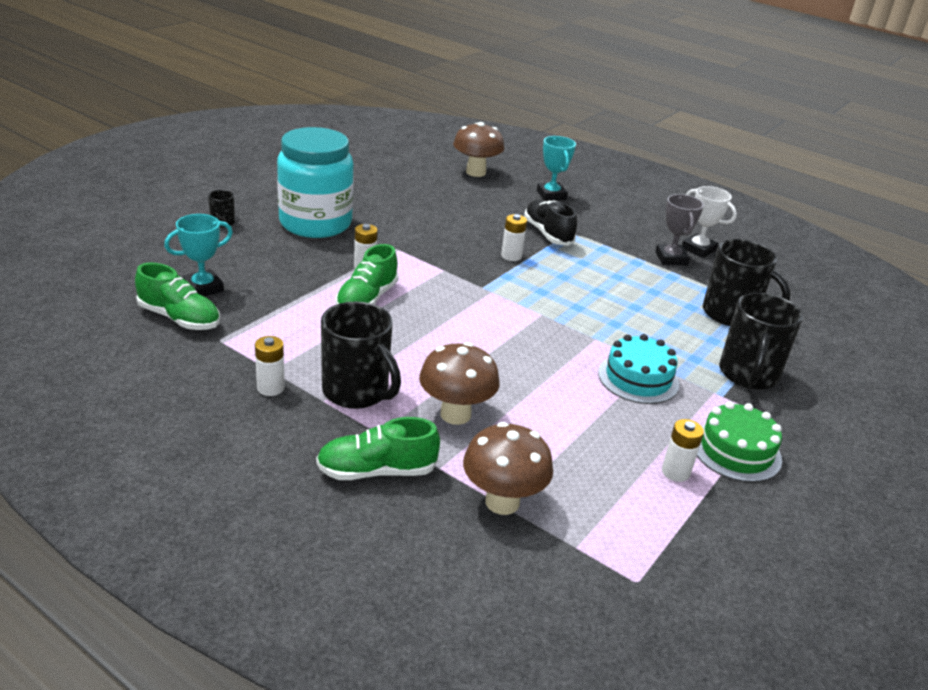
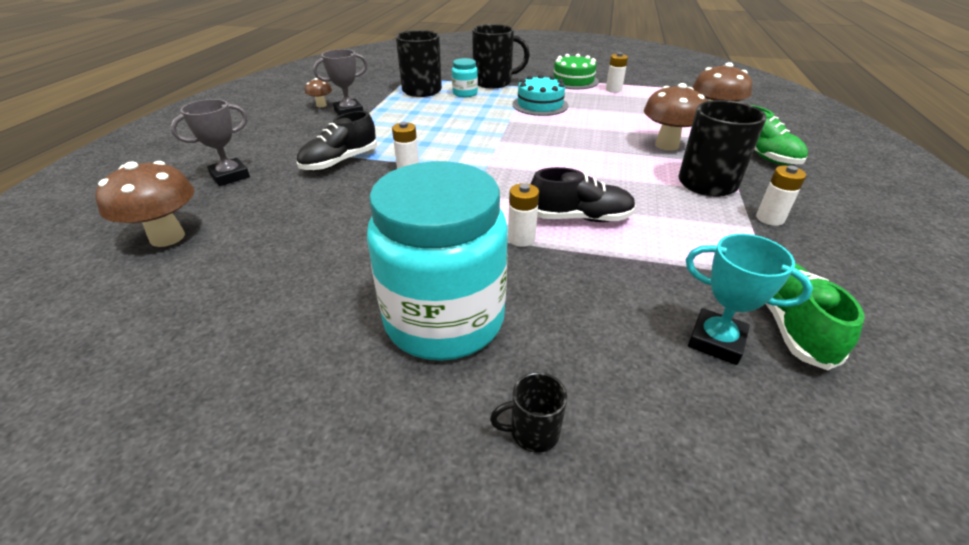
camera: 110 degrees left, 5 degrees up
green shoe [336,244,398,305] -> black shoe [531,167,636,222]
turquoise trophy [537,136,576,201] -> grey trophy [170,99,250,186]
white trophy [682,186,737,258] -> brown mushroom [305,78,332,107]
none -> turquoise jar [452,58,478,98]

